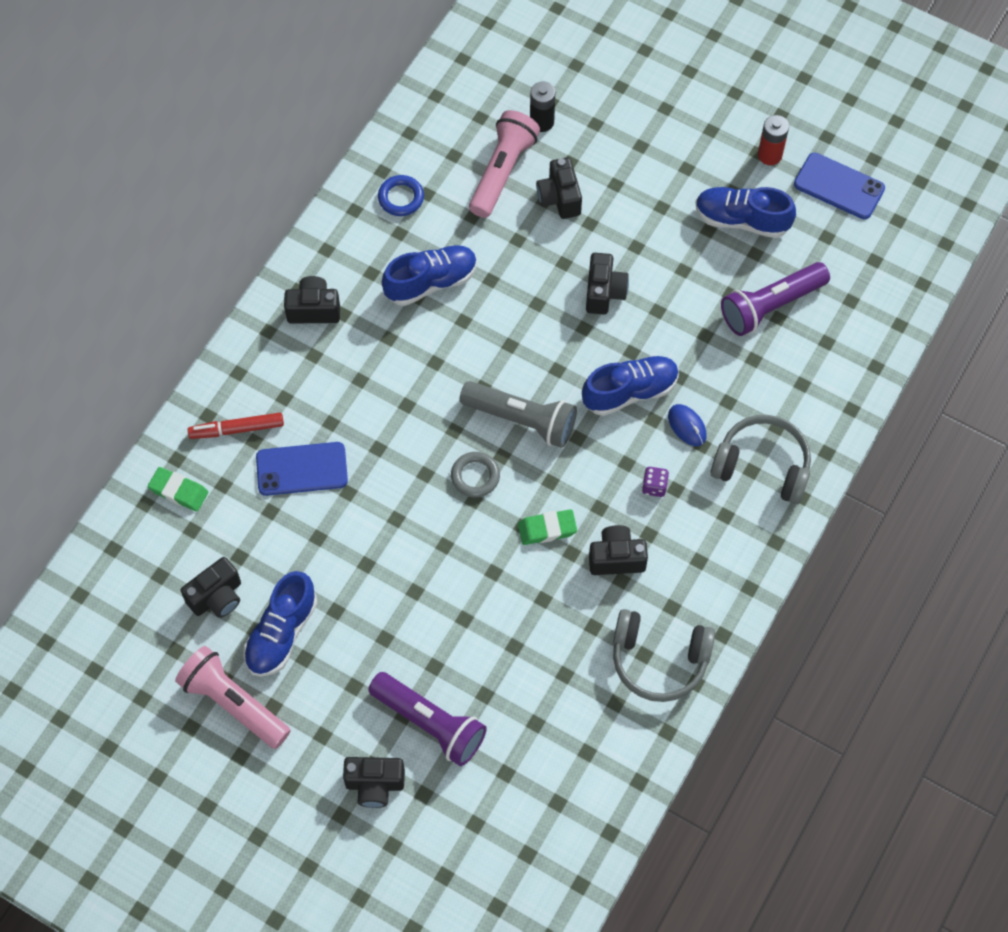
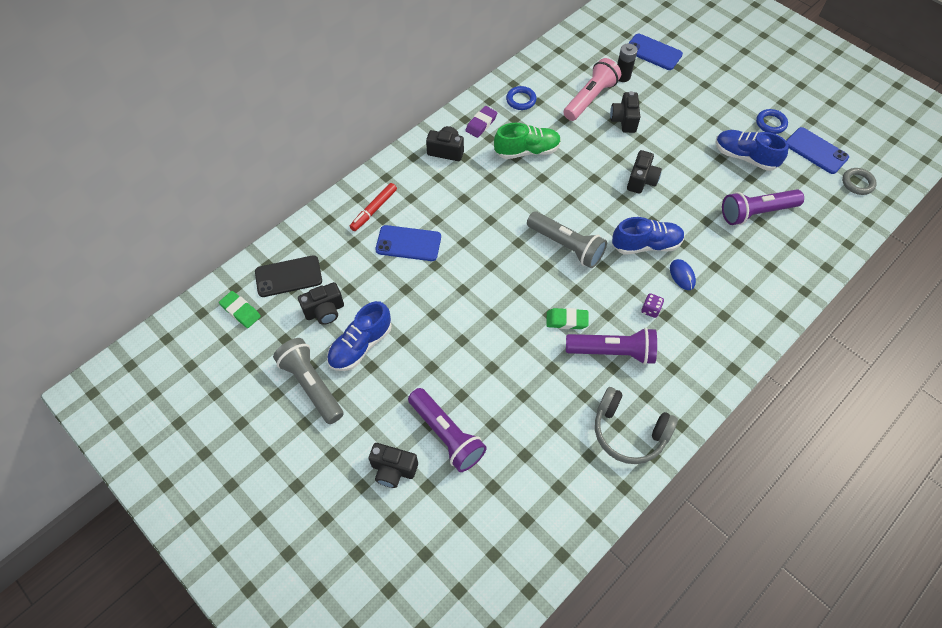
camera: 15 degrees right, 5 degrees down
green eraser [148,467,208,512] -> green eraser moved to [219,291,261,328]
pink flashlight [175,646,291,749] -> grey flashlight [273,338,344,424]
red marker [188,413,284,439] -> red marker turned 60 degrees counterclockwise [350,183,397,231]
blue shoe [382,245,477,306] -> green shoe [494,123,561,159]
grey ring [451,452,500,498] -> grey ring moved to [842,168,877,195]
black camera [589,525,648,575] -> purple flashlight [566,328,657,365]
grey headphones [711,415,811,504] -> none
red battery [758,115,789,165] -> blue ring [756,109,788,134]
none -> black phone [255,255,322,297]
none -> purple eraser [465,106,497,138]
none -> blue phone [628,34,683,70]

